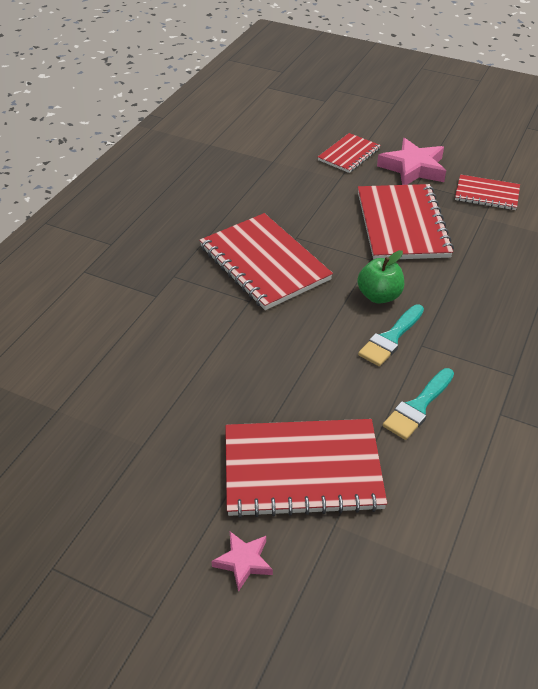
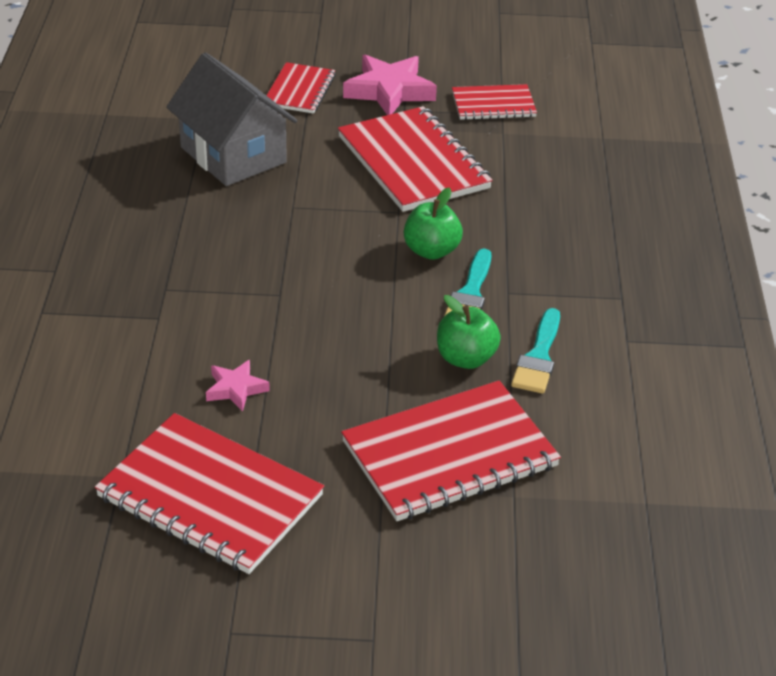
camera: 25 degrees left, 5 degrees down
red notebook [199,213,333,310] -> red notebook moved to [95,413,324,574]
pink star [211,532,273,592] -> pink star moved to [206,360,270,412]
none -> grey house [166,52,298,186]
none -> green apple [437,295,501,369]

